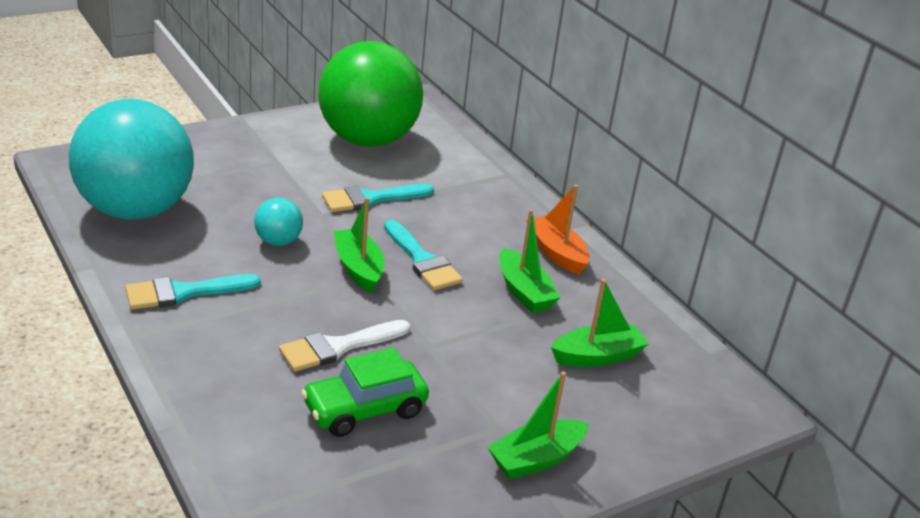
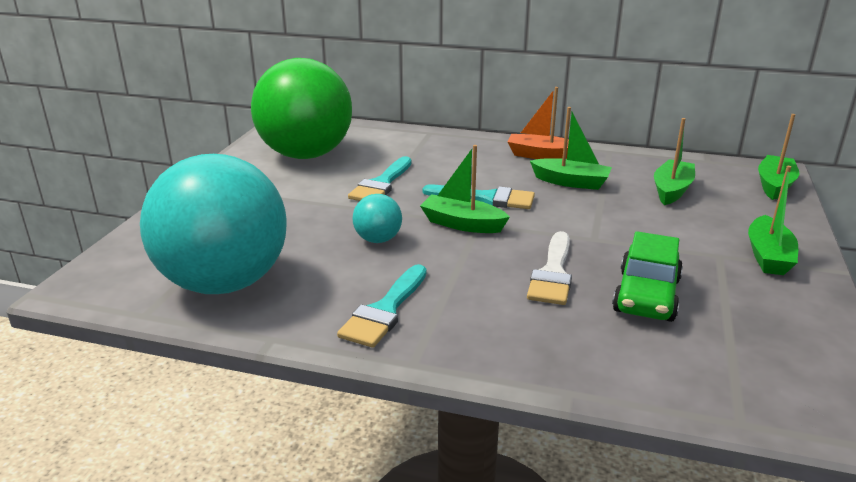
camera: 40 degrees left, 5 degrees down
none -> green boat [758,114,799,200]

